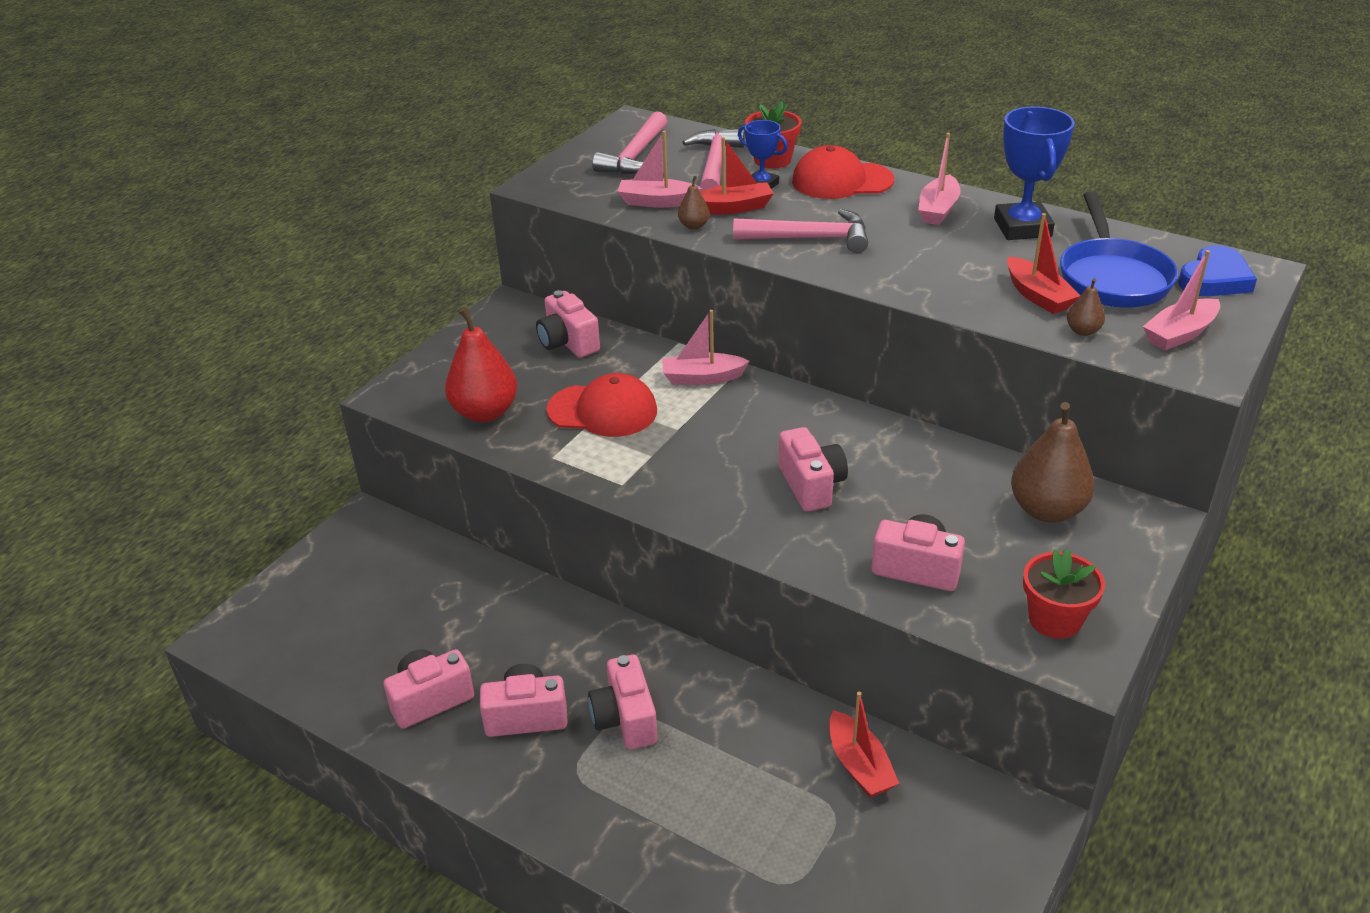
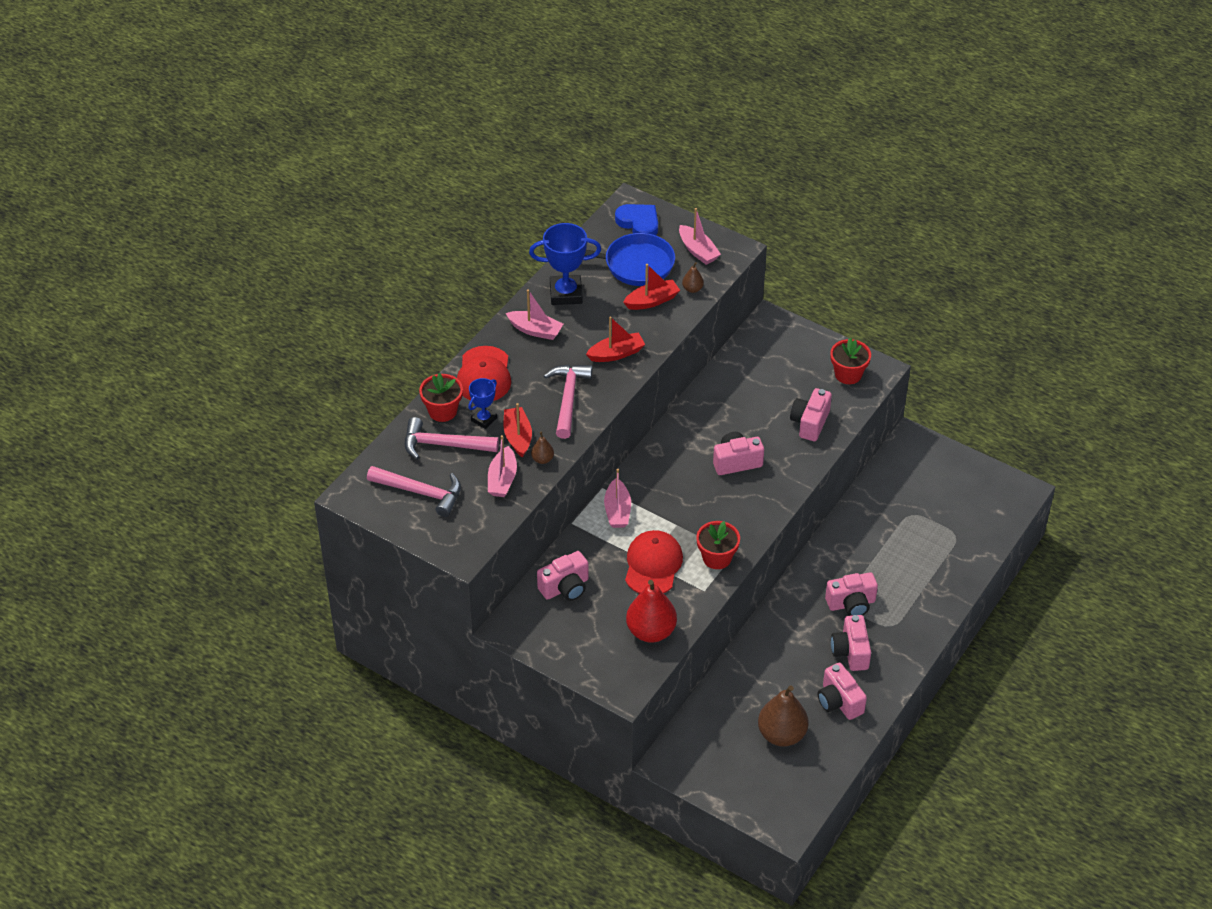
camera: 90 degrees left, 10 degrees up
red boat [829,692,899,797] -> red boat moved to [586,316,645,362]
brown pear [1011,402,1095,522] -> brown pear moved to [758,685,809,747]
none -> red flower pot [696,521,740,569]

